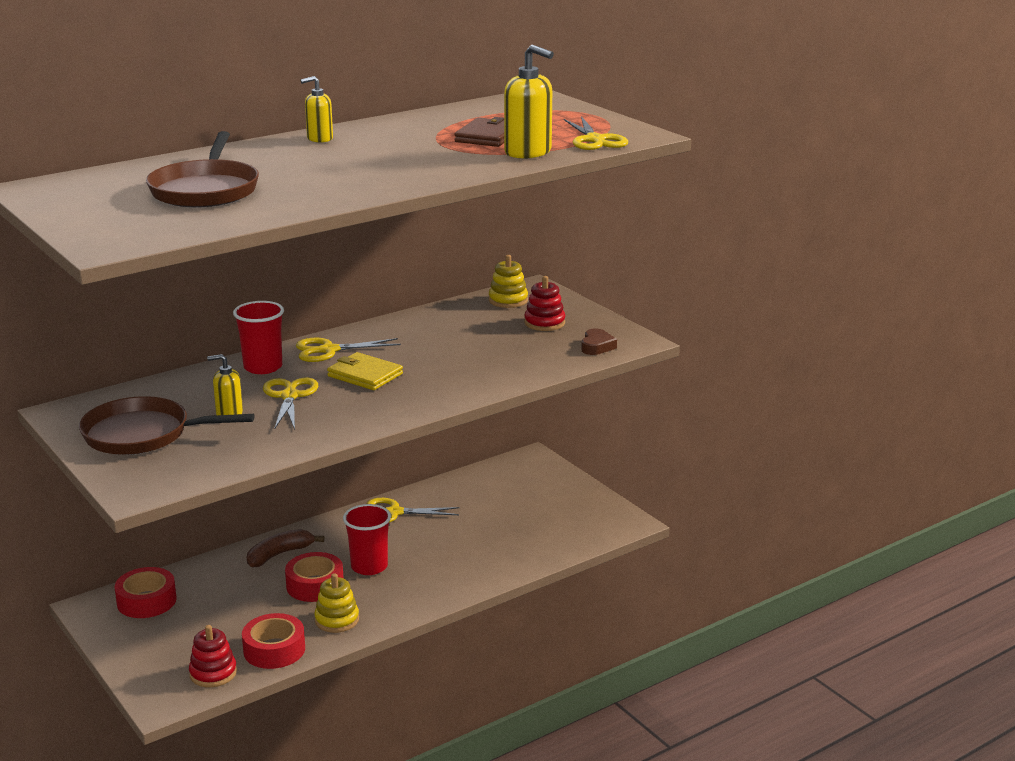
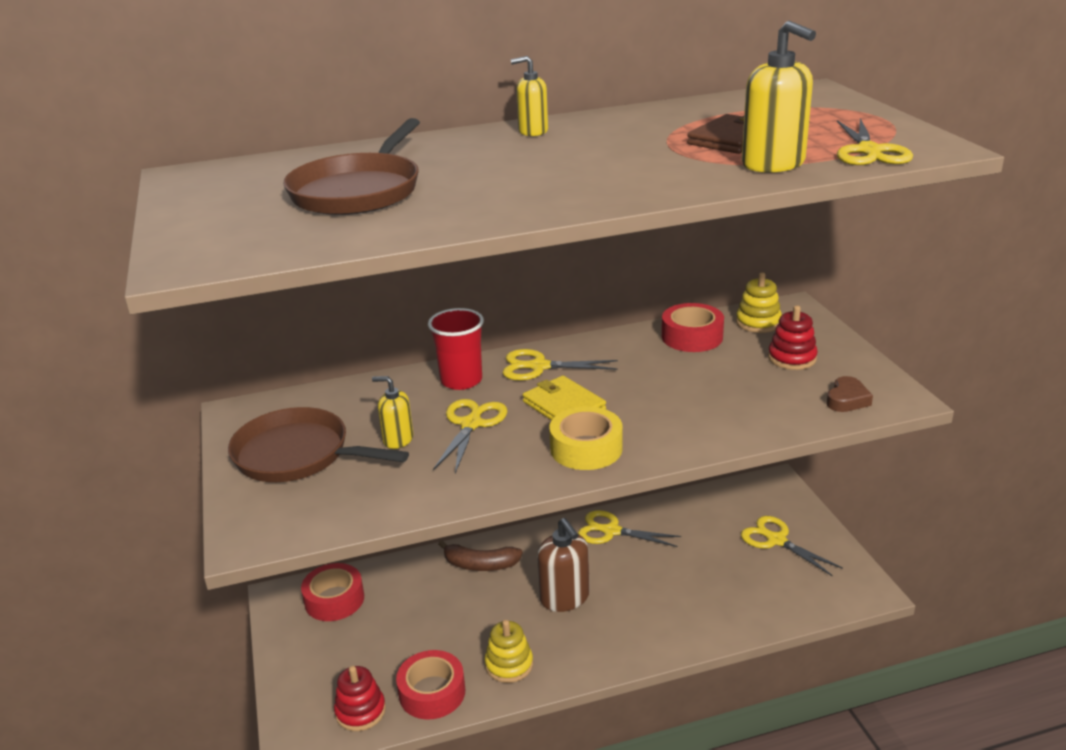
camera: 20 degrees right, 5 degrees up
brown banana [247,529,324,568] -> brown banana turned 150 degrees counterclockwise [438,540,523,571]
red tape [285,552,344,602] -> red tape moved to [662,303,724,352]
red cup [343,504,391,575] -> brown soap dispenser [537,518,590,612]
none -> yellow tape [549,406,623,470]
none -> yellow scissors [741,516,843,577]

